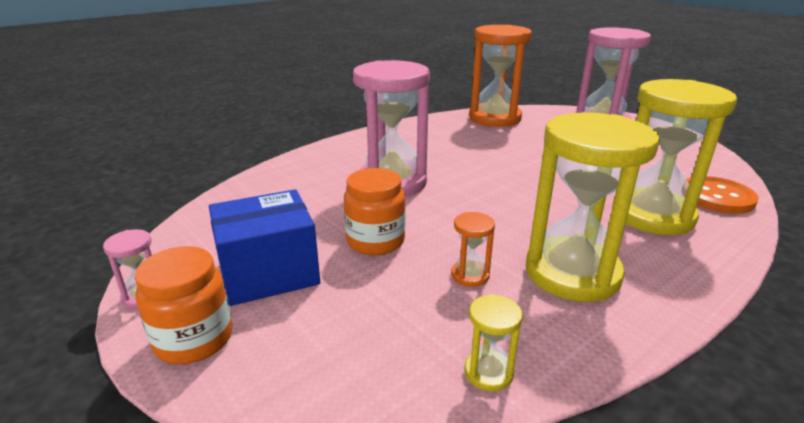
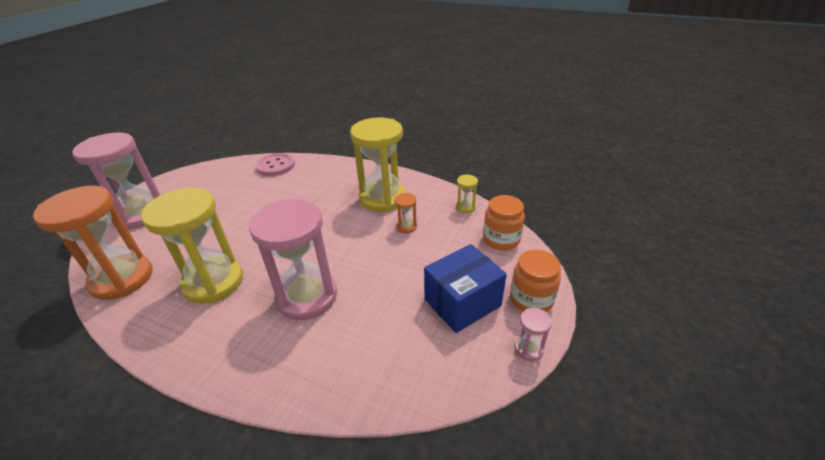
camera: 115 degrees left, 10 degrees up
blue box [209,189,320,306] -> blue box turned 75 degrees counterclockwise [424,244,507,333]
orange jar [344,168,406,255] -> orange jar moved to [483,195,525,251]
yellow hourglass [612,79,737,235] -> yellow hourglass moved to [141,188,243,304]
orange button [686,176,759,214] -> pink button [255,153,295,176]

